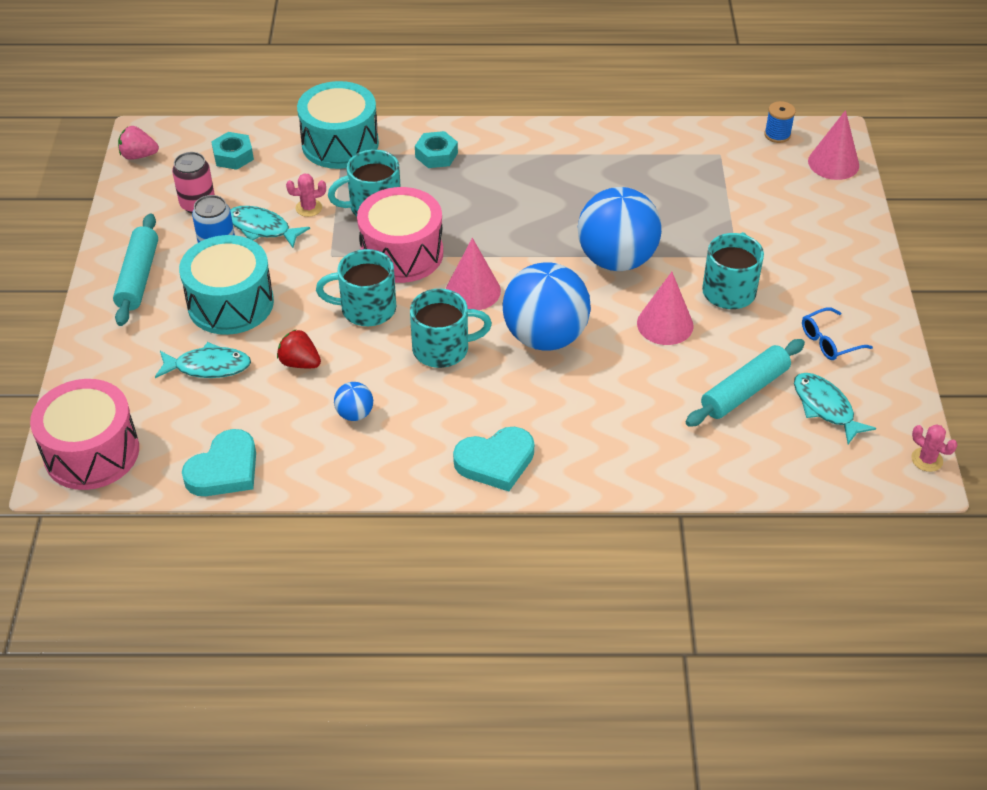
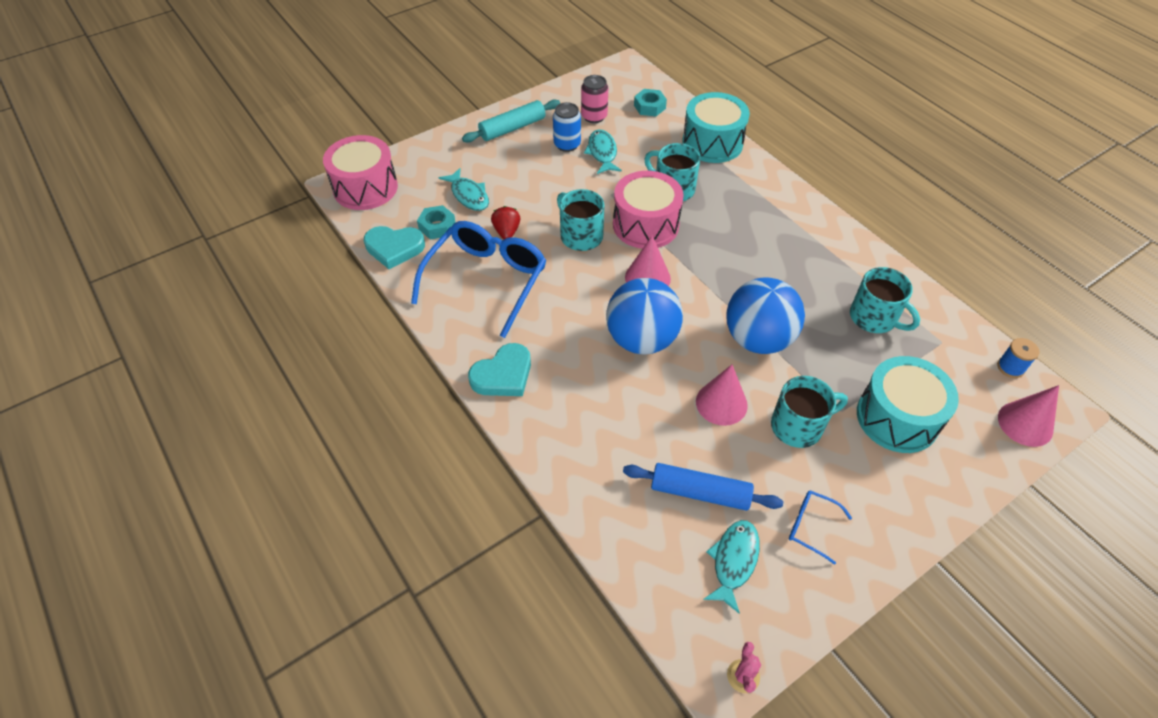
camera: 55 degrees right, 5 degrees up
pink strawberry [118,126,159,160] -> none
turquoise drum [179,235,274,335] -> turquoise drum moved to [857,356,959,453]
pink cactus [286,173,326,217] -> none
blue ball [334,382,373,421] -> blue glasses [411,221,546,338]
turquoise mug [410,289,492,368] -> turquoise mug moved to [850,267,920,333]
turquoise nut [415,131,458,168] -> turquoise nut moved to [417,205,456,239]
turquoise heart [453,427,534,491] -> turquoise heart turned 75 degrees counterclockwise [468,343,531,396]
turquoise rolling pin [686,339,805,427] -> blue rolling pin [623,463,783,511]

